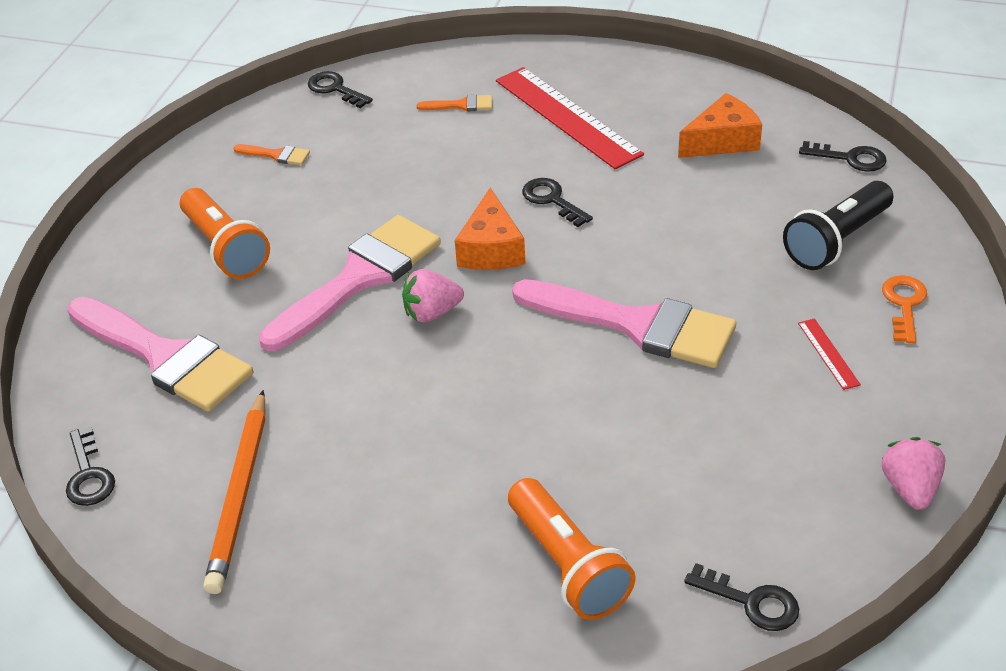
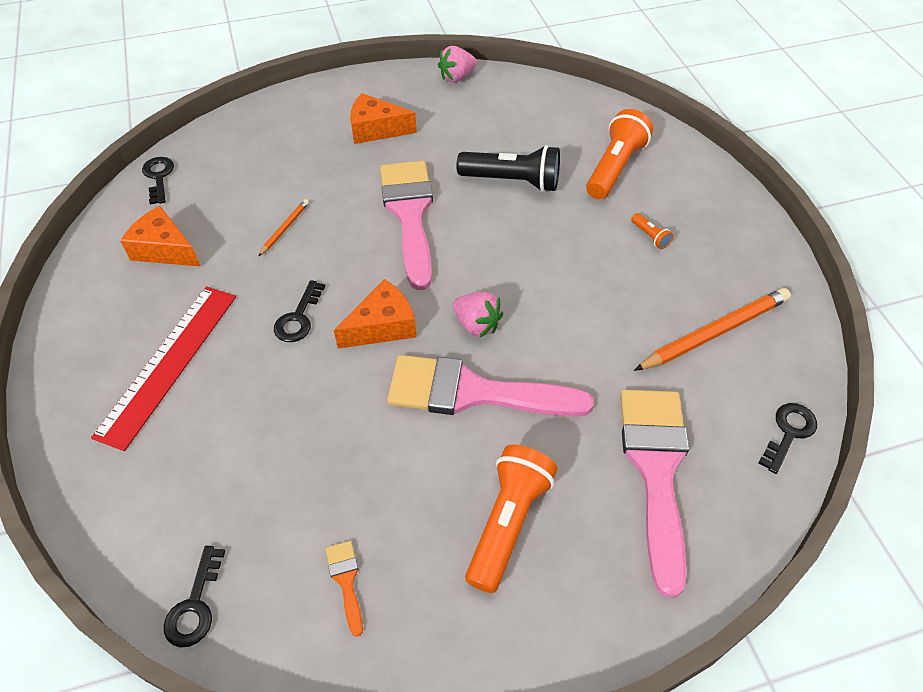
camera: 125 degrees left, 10 degrees up
orange brush [417,94,492,112] -> none
black key [684,563,799,631] -> none
black flashlight [783,181,894,270] -> black flashlight moved to [456,145,560,192]
red ruler [798,318,861,390] -> orange cheese [350,93,417,144]
orange key [882,275,927,343] -> none
none -> orange pencil [259,199,309,256]
none -> orange flashlight [631,213,673,249]

